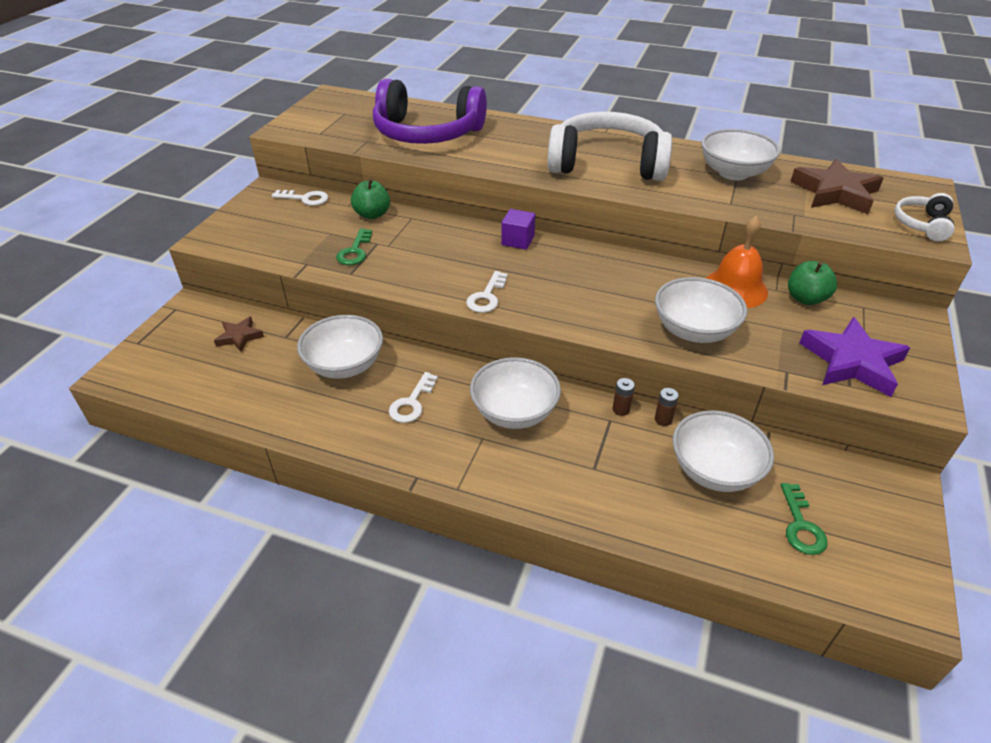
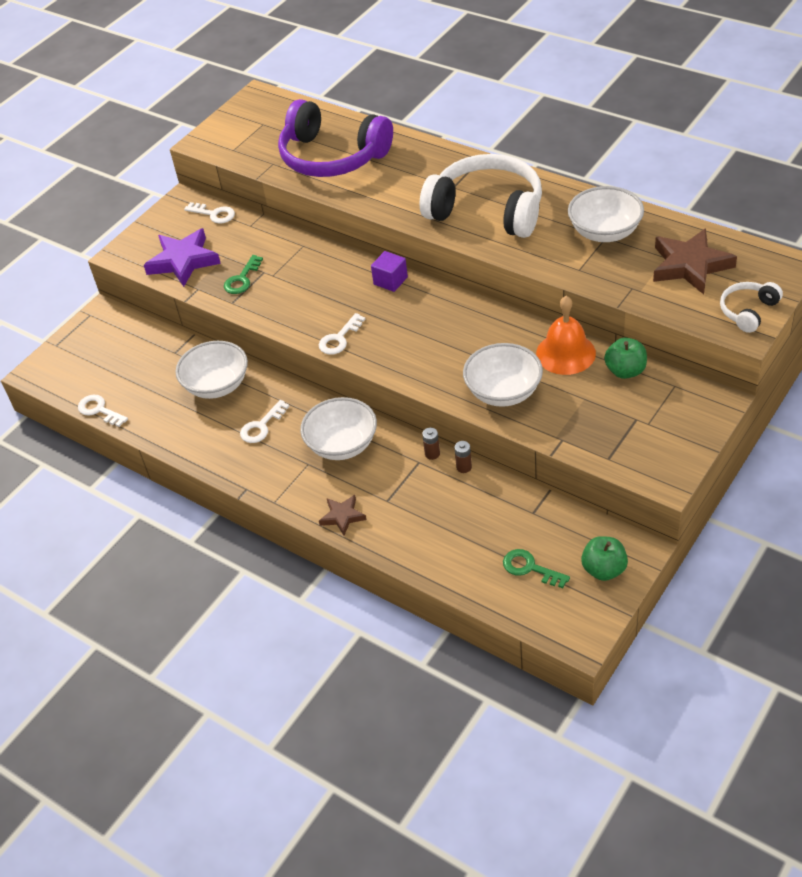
camera: 20 degrees right, 5 degrees up
brown star [214,316,264,352] -> brown star moved to [319,495,366,536]
green apple [351,178,390,219] -> green apple moved to [581,536,628,581]
white bowl [673,411,774,492] -> none
green key [781,483,827,555] -> green key turned 105 degrees clockwise [503,549,570,588]
purple star [799,317,910,397] -> purple star moved to [144,228,221,287]
none -> white key [78,395,128,427]

